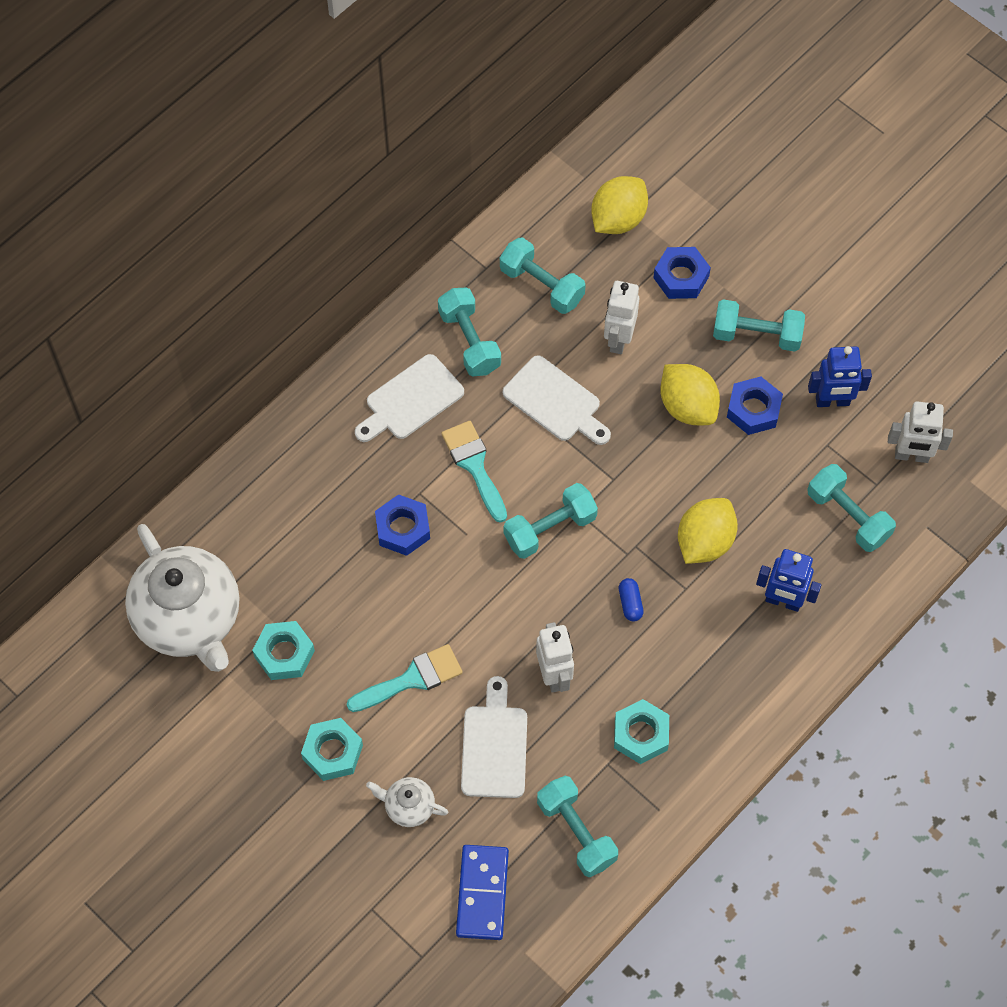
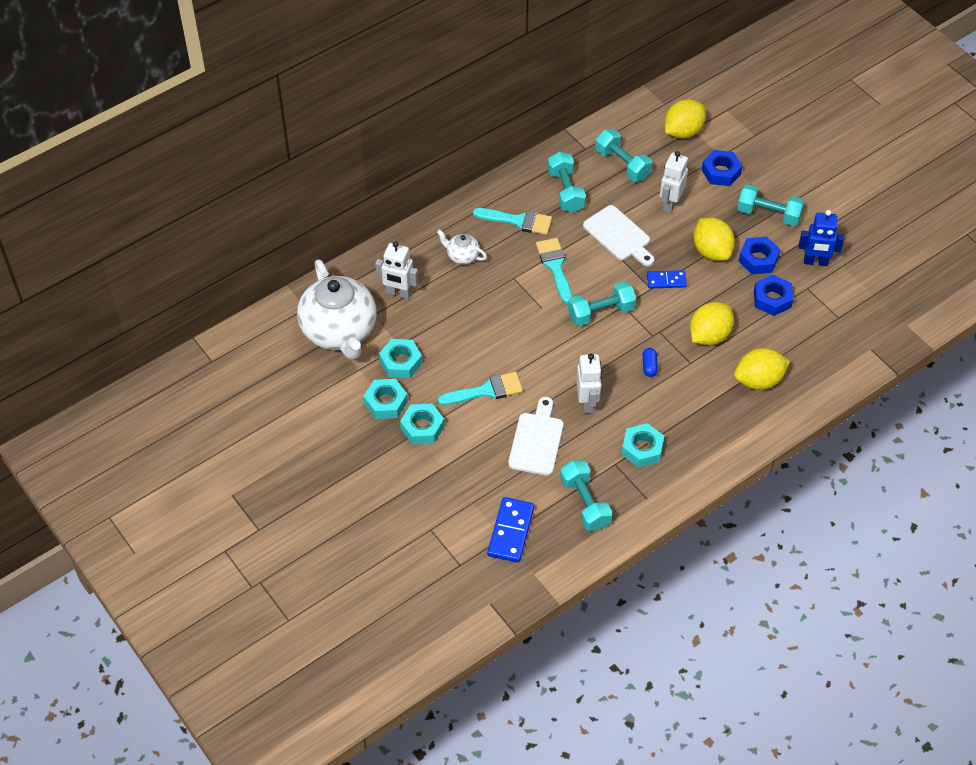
camera: 10 degrees right, 10 degrees down
white cutting board [355,354,464,442] -> turquoise brush [473,208,552,235]
white teapot [366,777,448,827] -> white teapot moved to [437,229,487,264]
blue nut [375,494,430,556] -> blue nut moved to [754,275,793,316]
blue robot [756,549,821,612] -> yellow lemon [734,348,790,390]
turquoise dumbbell [807,464,896,552] -> none
white robot [888,401,953,463] -> white robot moved to [375,241,418,299]
none -> turquoise nut [364,379,408,419]
none -> blue domino [647,270,687,288]

